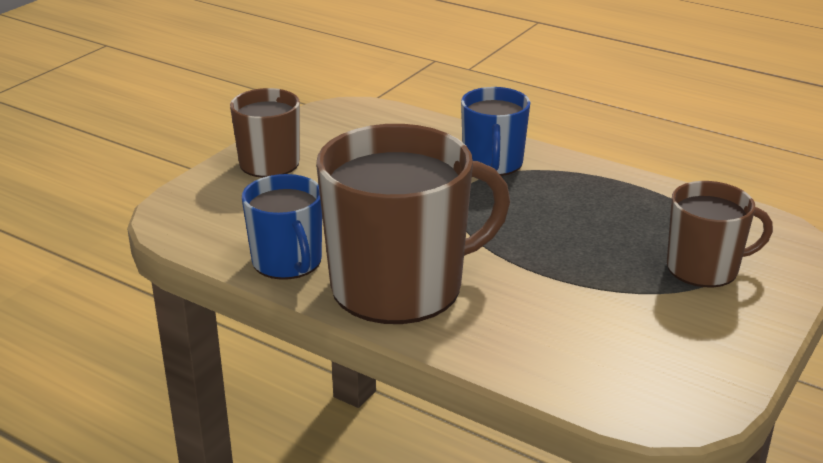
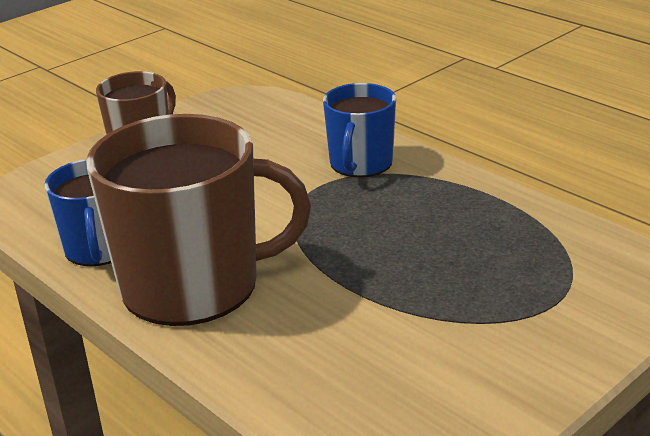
camera: 15 degrees right, 0 degrees up
brown mug [667,181,773,288] -> none

